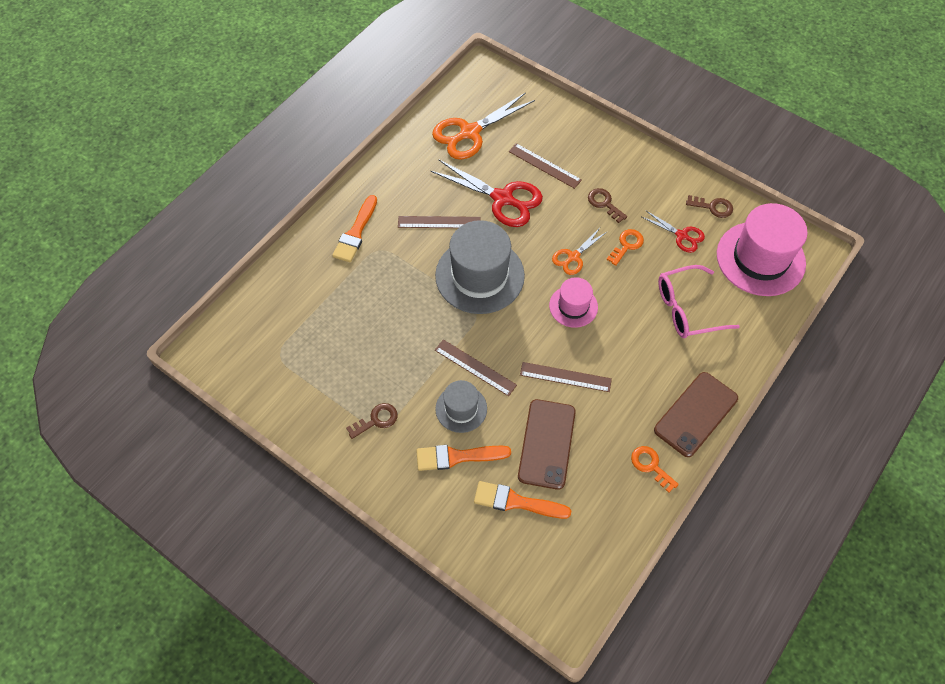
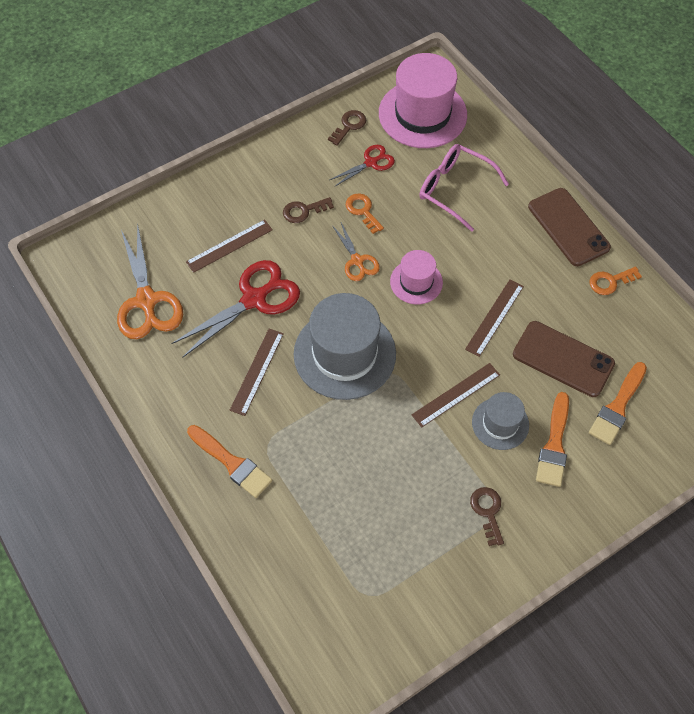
camera: 70 degrees left, 0 degrees up
pink glasses [658,265,740,338] -> pink glasses turned 120 degrees clockwise [419,144,509,232]

